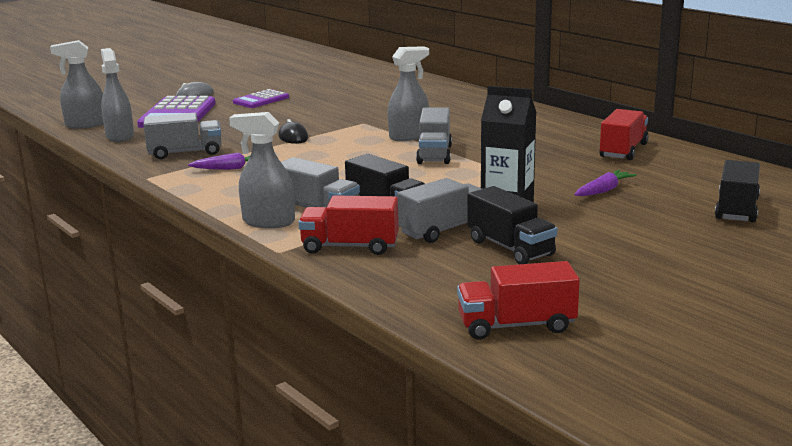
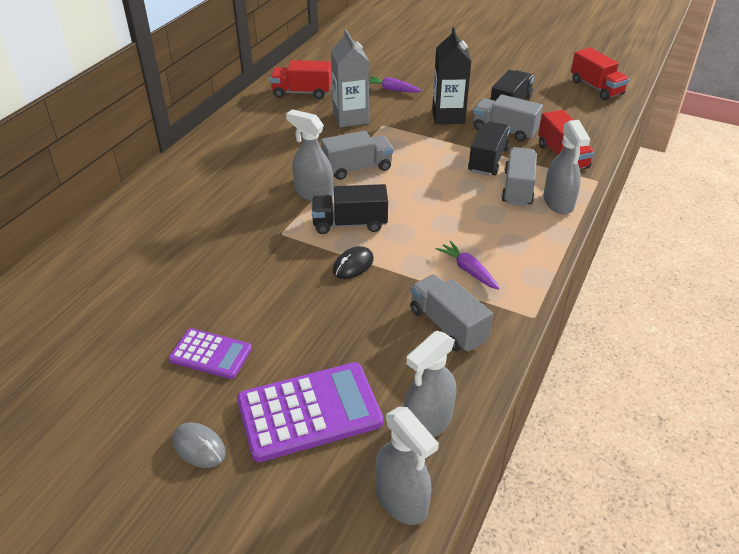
camera: 115 degrees left, 20 degrees up
black truck [715,160,760,222] -> black truck moved to [312,184,388,234]
none -> grey carton [331,29,369,127]

